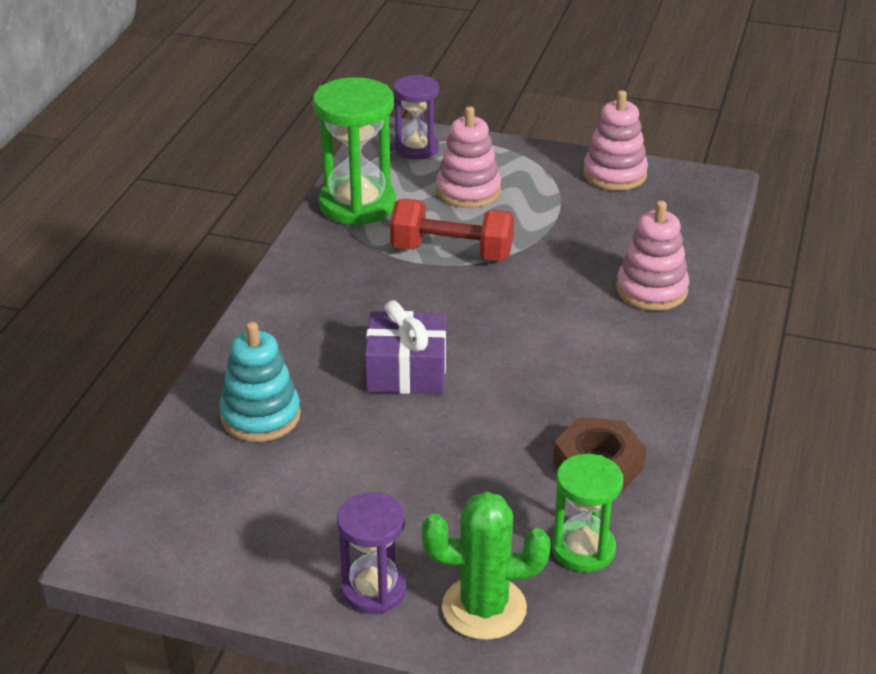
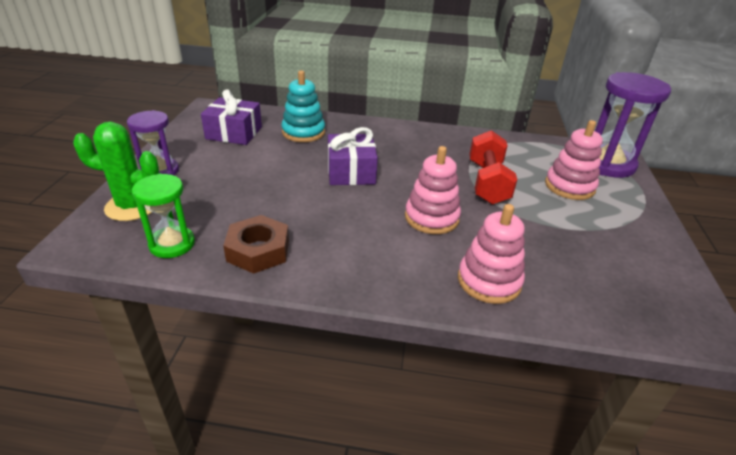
camera: 80 degrees right, 0 degrees up
green hourglass [313,77,396,226] -> none
purple hourglass [393,75,439,160] -> purple hourglass [595,72,671,178], size x1.63
green cactus [422,491,551,640] -> green cactus turned 75 degrees counterclockwise [73,122,159,221]
pink stacking toy [583,90,648,191] -> pink stacking toy moved to [405,146,461,234]
none -> purple gift [201,89,262,145]

